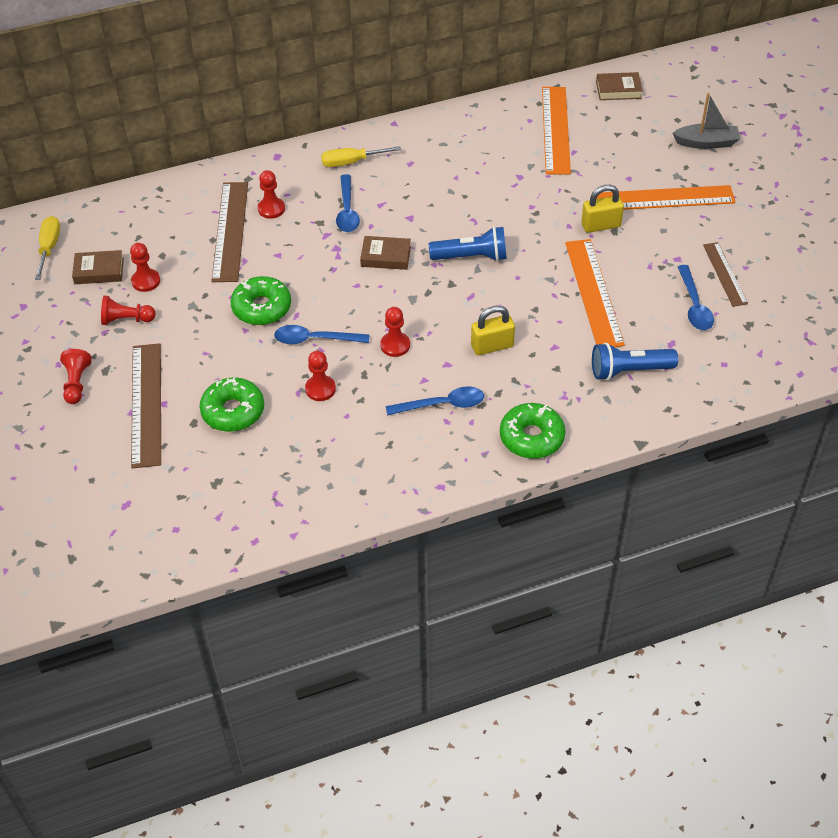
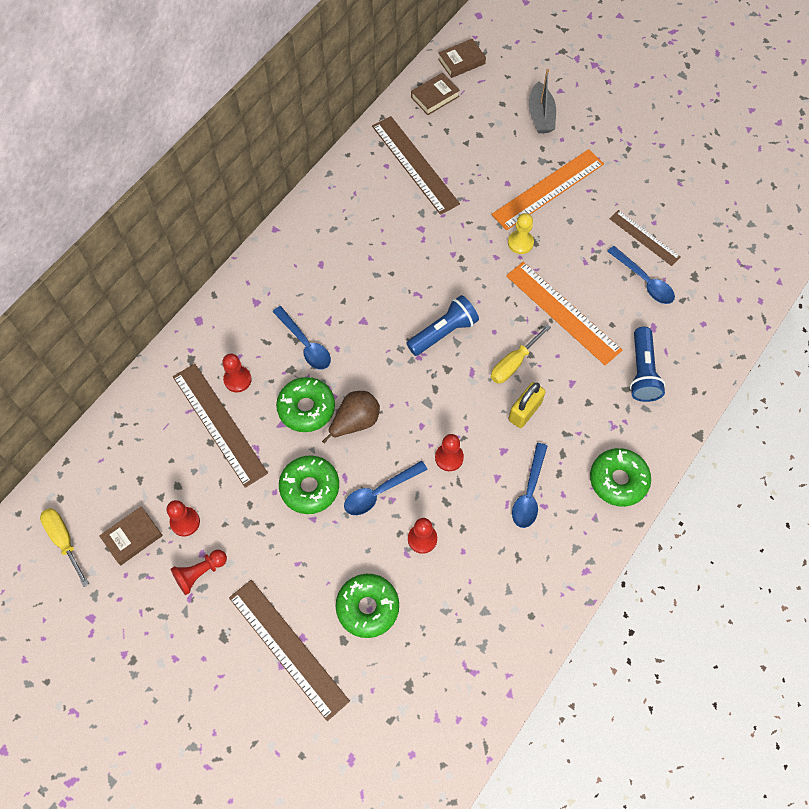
camera: 35 degrees left, 15 degrees up
red pawn [60,349,92,404] -> none
yellow screwdriver [321,146,401,167] -> yellow screwdriver moved to [491,324,551,383]
brown book [360,236,411,270] -> brown book moved to [438,39,486,78]
blue spoon [386,386,484,415] -> blue spoon turned 150 degrees clockwise [512,443,548,528]
orange ruler [542,87,571,175] -> brown ruler [372,116,460,215]
yellow padlock [581,185,624,233] -> yellow pawn [508,213,534,254]
blue flashlight [592,343,678,381] -> blue flashlight turned 45 degrees counterclockwise [630,327,666,402]
grey boat [673,93,740,149] -> grey boat turned 120 degrees clockwise [529,69,556,133]
none -> green donut [276,377,335,432]
none -> brown pear [322,391,380,444]

